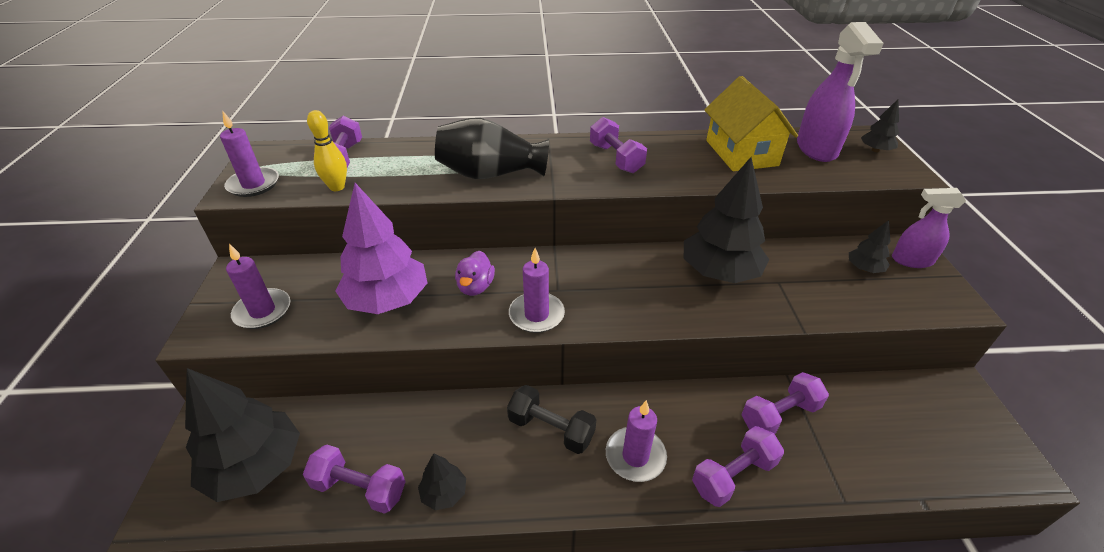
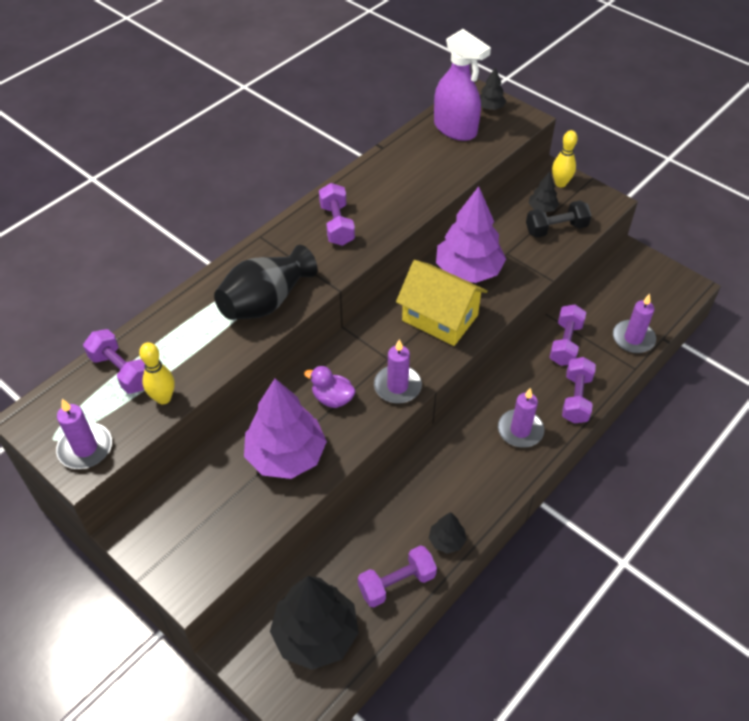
camera: 45 degrees left, 10 degrees up
purple candle [226,244,290,329] -> purple candle moved to [613,294,656,353]
purple duck [455,251,495,296] -> purple duck turned 150 degrees clockwise [304,366,356,408]
black dumbbell [507,385,596,454] -> black dumbbell moved to [526,200,592,238]
purple dumbbell [590,117,647,173] -> purple dumbbell turned 60 degrees clockwise [319,183,355,246]
black tree [684,157,769,283] -> purple tree [436,186,506,283]
yellow house [704,76,798,171] -> yellow house moved to [396,260,488,346]
purple spray bottle [892,188,966,268] -> yellow bowling pin [552,130,578,187]

